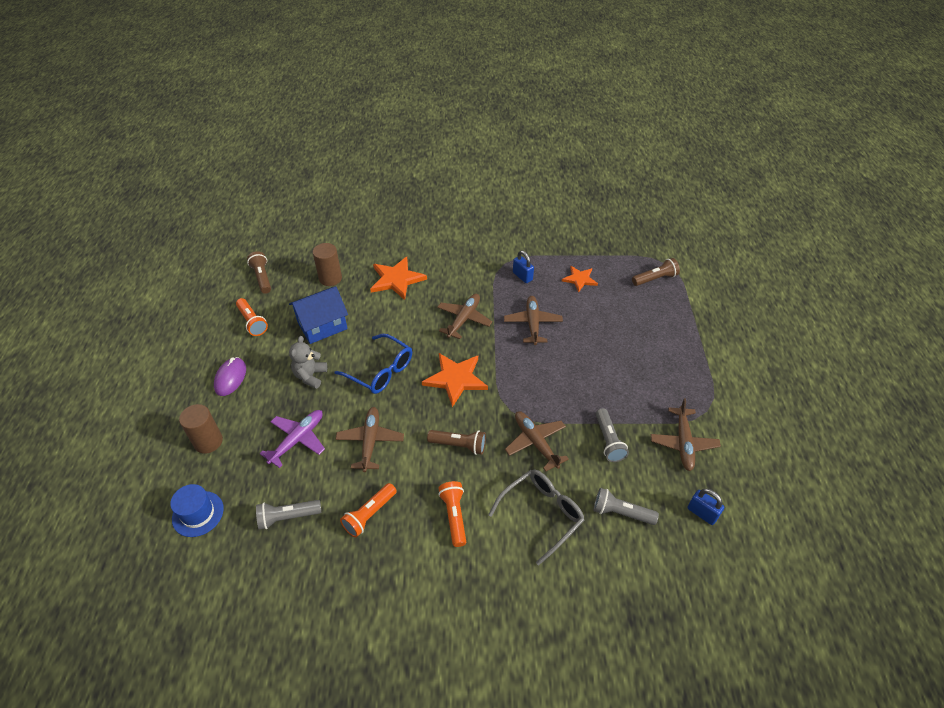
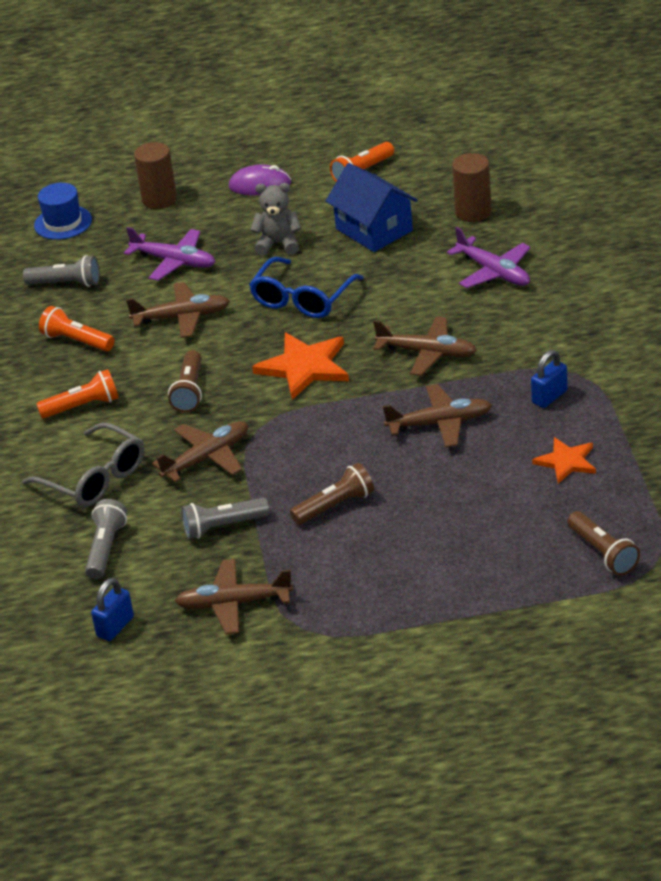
camera: 85 degrees right, 10 degrees down
brown flashlight [247,251,271,294] -> brown flashlight moved to [290,463,374,525]
grey flashlight [256,500,321,529] -> grey flashlight turned 120 degrees clockwise [23,255,100,287]
orange star [370,257,427,300] -> purple plane [447,227,530,288]

